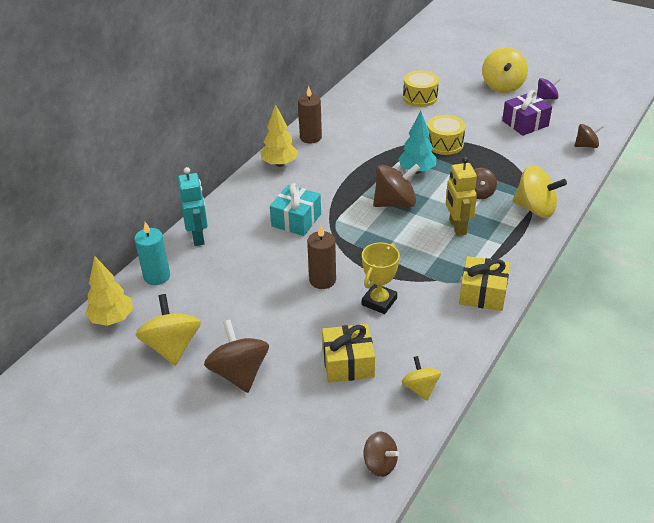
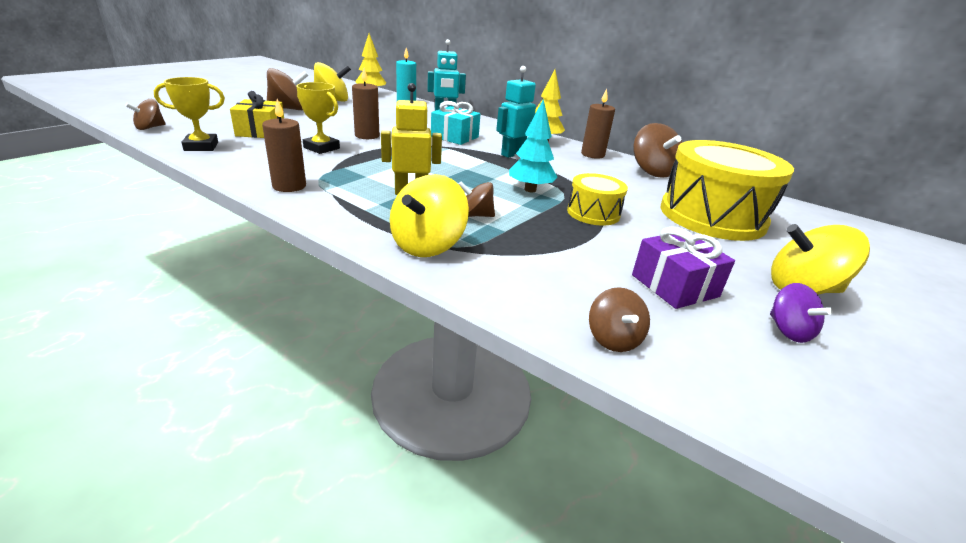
camera: 90 degrees right, 10 degrees down
brown spinning top [373,164,420,207] -> brown spinning top moved to [633,123,682,178]
yellow spinning top [401,356,441,401] -> yellow trophy [154,77,225,151]
yellow drum [403,70,439,107] -> yellow drum [660,140,794,241], size x1.99
yellow gift [459,256,510,311] -> brown candle [262,99,306,192]
none -> turquoise robot [496,66,536,158]

